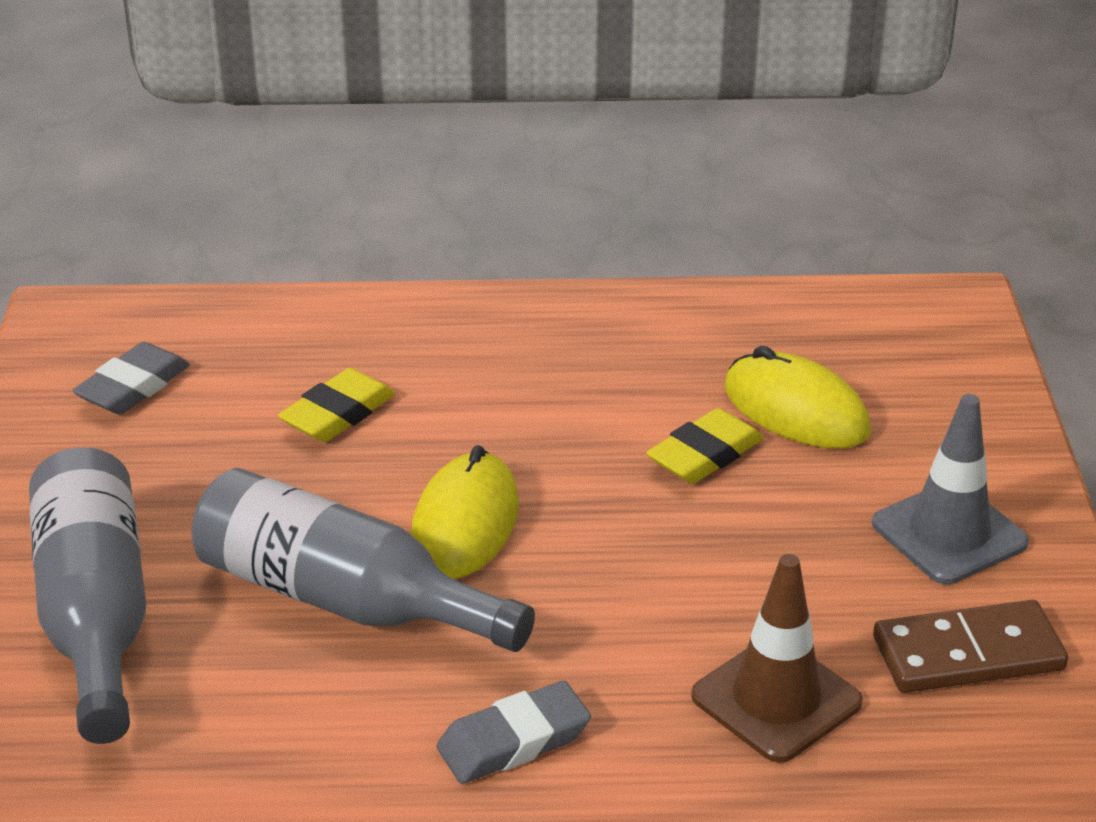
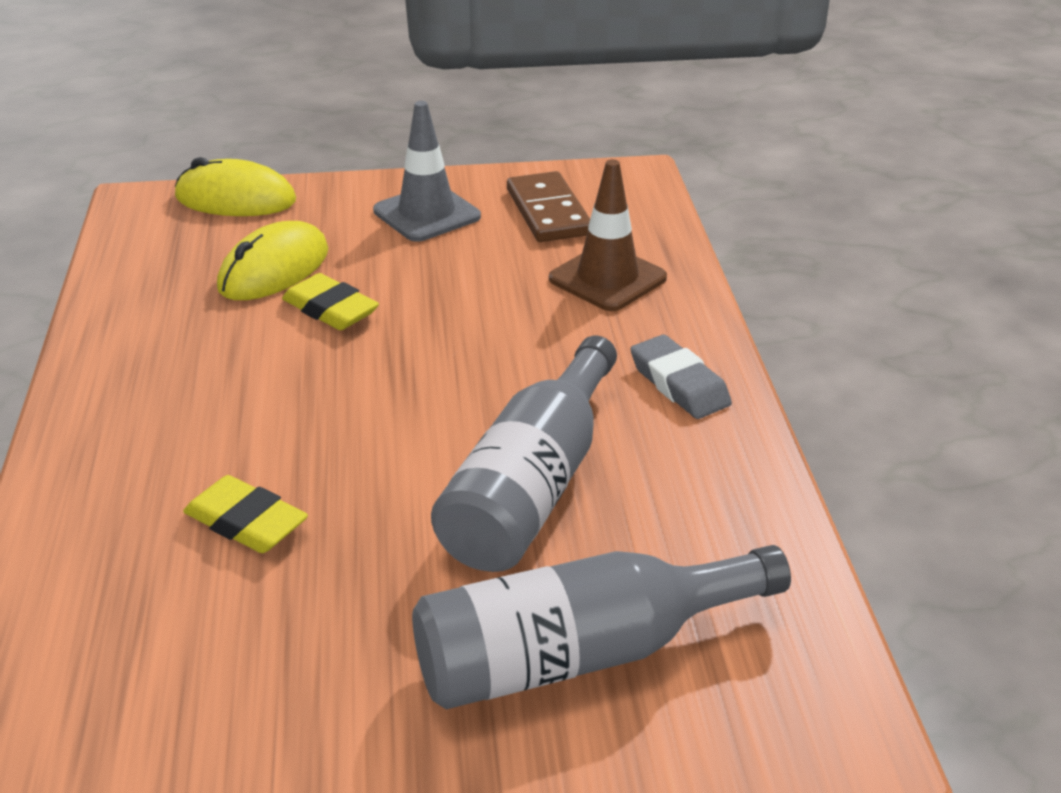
camera: 95 degrees left, 0 degrees up
grey eraser [72,342,190,415] -> none
yellow mouse [411,445,519,579] -> yellow mouse moved to [175,157,296,216]

